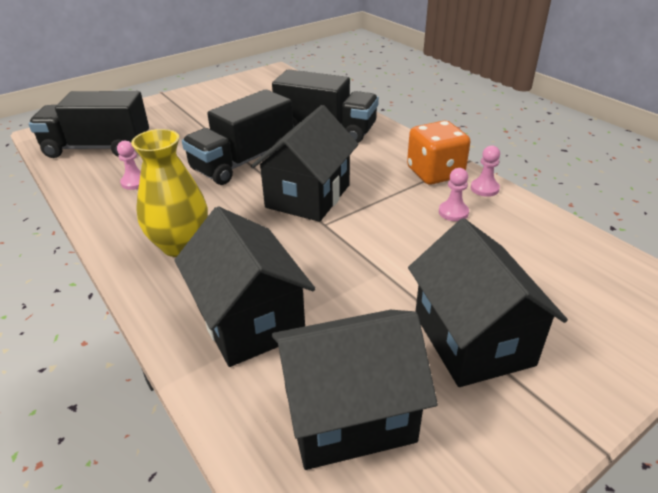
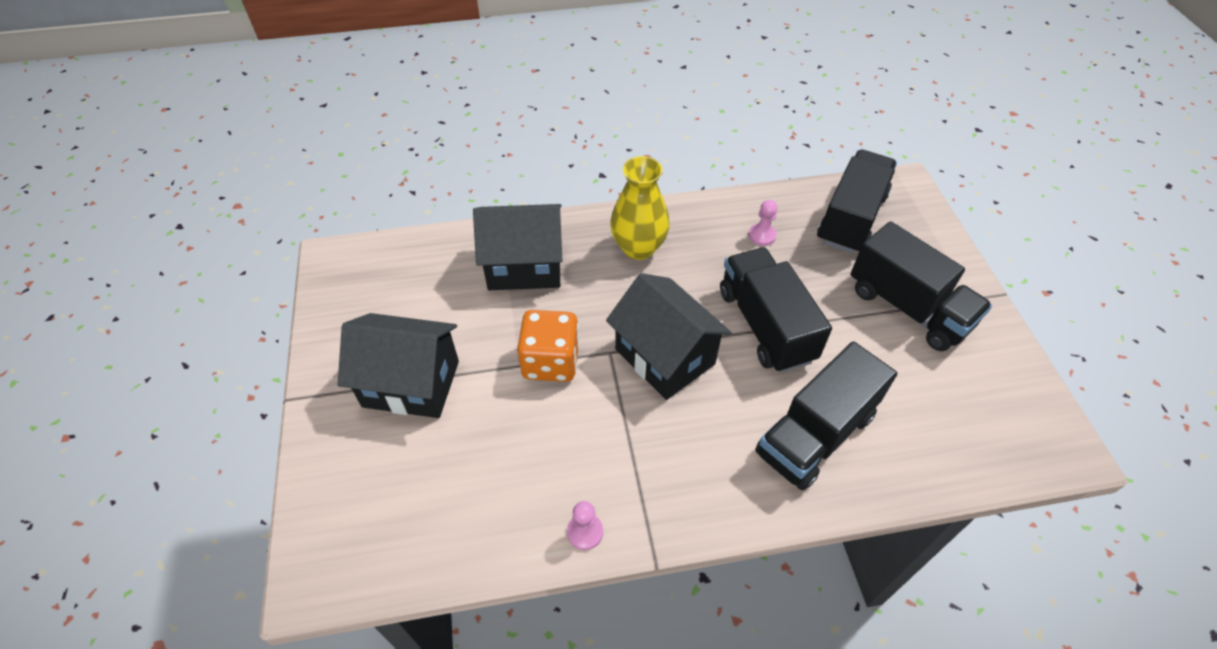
camera: 115 degrees right, 15 degrees up
black house [272,310,438,470] -> none
orange dice [407,120,470,185] -> orange dice moved to [517,310,579,382]
pink pawn [439,168,469,221] -> none
none -> black truck [851,221,992,351]

